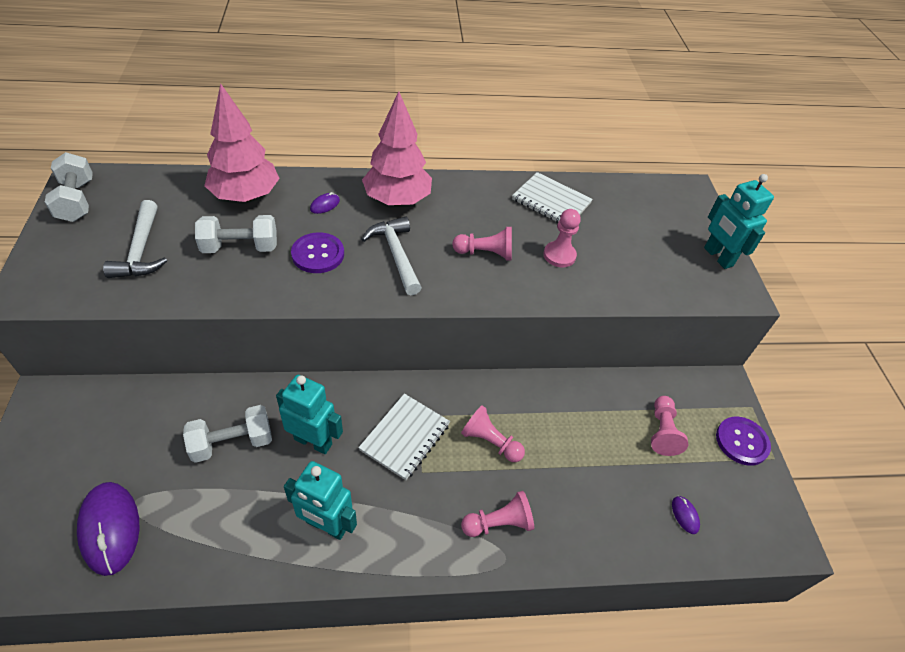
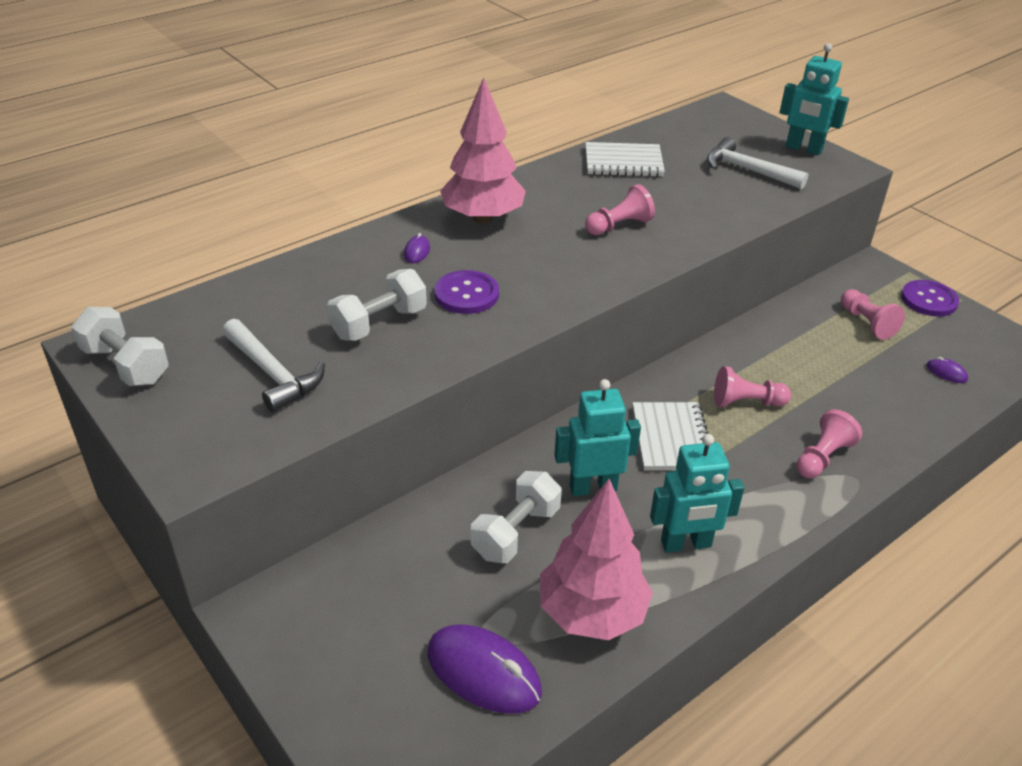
camera: 30 degrees left, 10 degrees down
pink tree [204,83,280,202] -> pink tree moved to [540,479,653,640]
white hammer [361,216,422,295] -> white hammer moved to [707,137,808,189]
pink pawn [544,209,581,267] -> none

